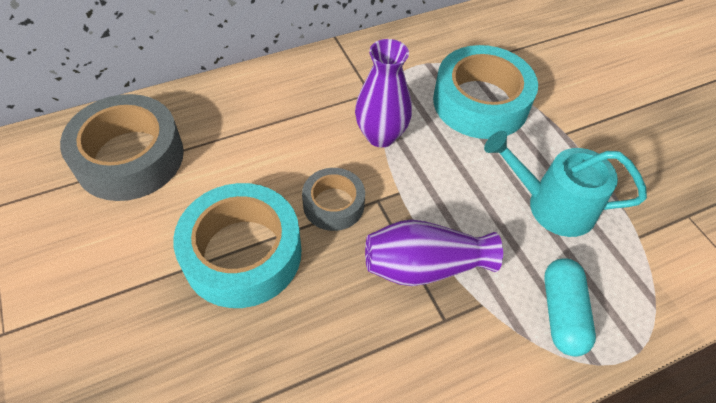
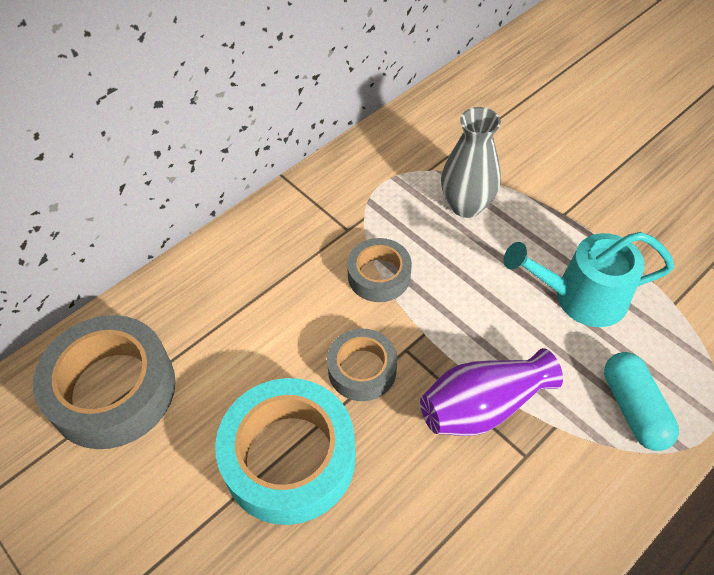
camera: 15 degrees left, 0 degrees up
purple vase [355,39,412,147] -> grey tape [347,238,412,302]
turquoise tape [433,45,538,139] -> grey vase [441,107,501,218]

